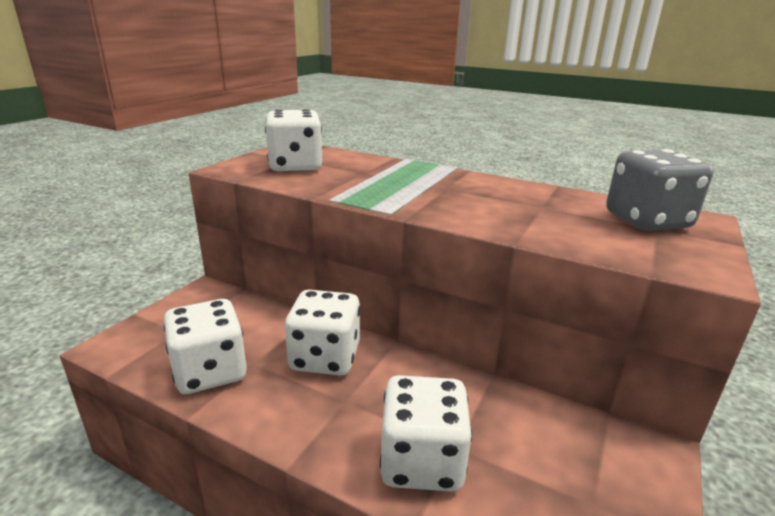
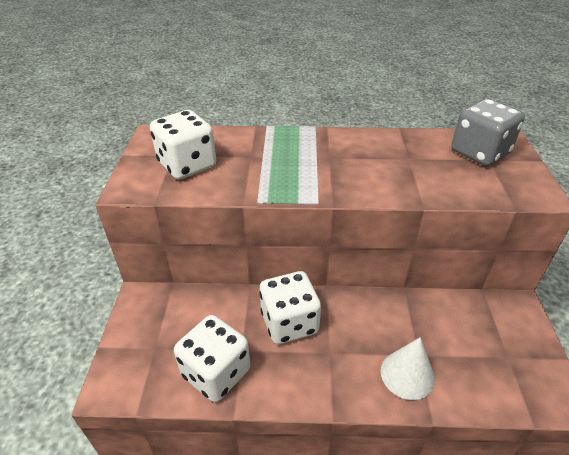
camera: 25 degrees left, 15 degrees up
white dice [380,375,472,492] -> white cone [381,337,435,400]

